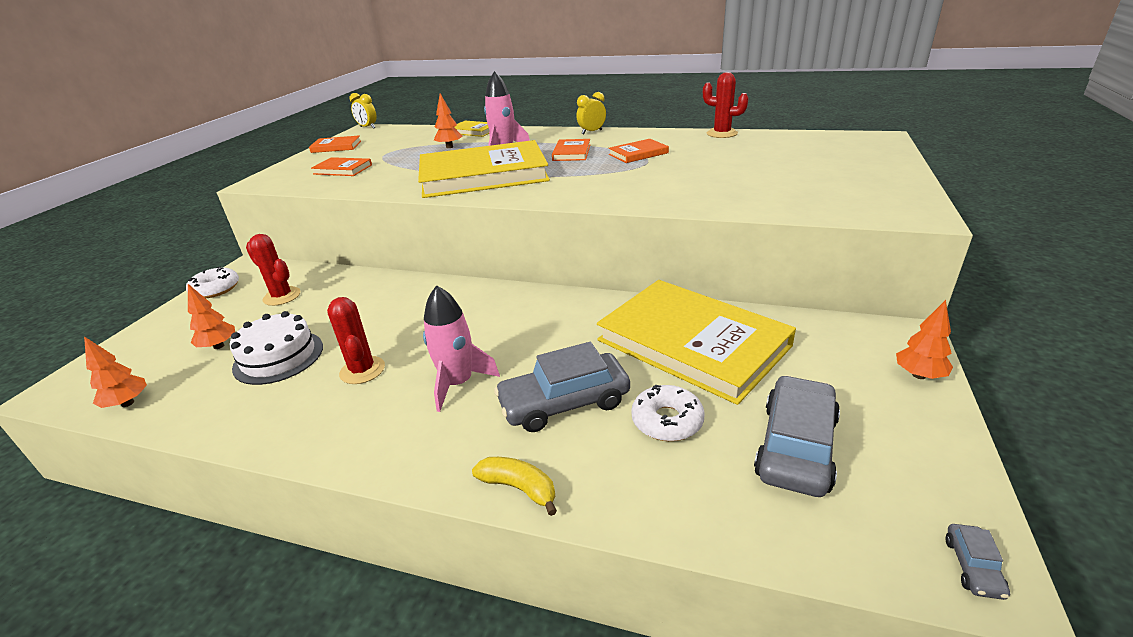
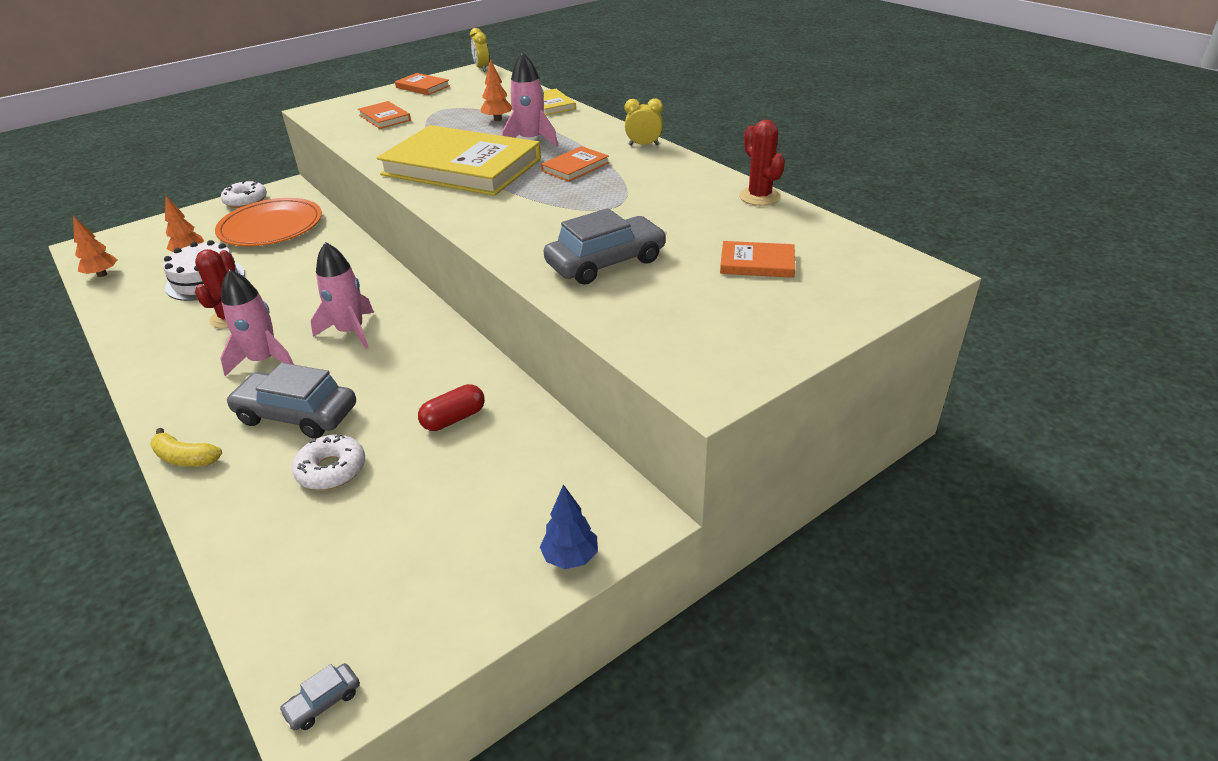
camera: 35 degrees right, 5 degrees up
red cactus [246,234,301,306] -> orange plate [215,198,322,246]
yellow banana [472,457,557,516] -> yellow banana turned 135 degrees clockwise [150,428,222,467]
yellow book [597,280,796,405] -> red capsule [418,384,485,431]
orange book [609,139,669,163] -> orange book moved to [720,241,795,278]
grey car [754,375,840,497] -> grey car moved to [544,208,667,285]
orange tree [896,300,953,379] -> blue tree [540,484,598,569]
none -> pink rocket [311,242,374,349]

